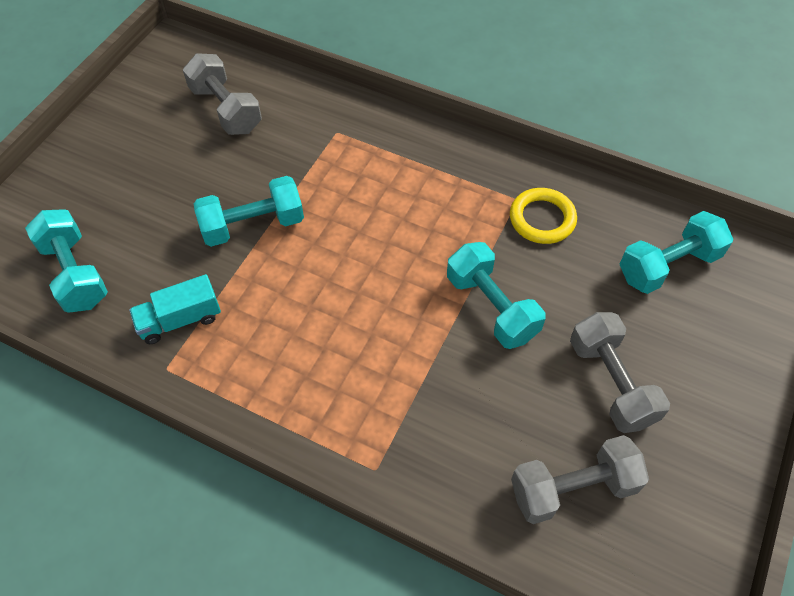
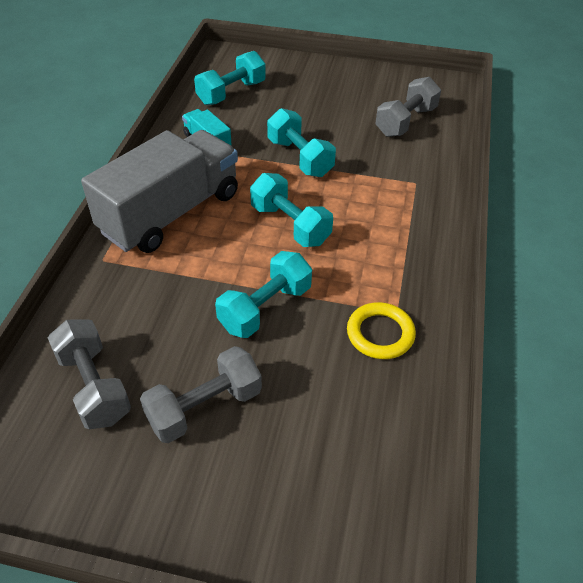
camera: 75 degrees right, 10 degrees down
turquoise dumbbell [619,211,733,294] -> turquoise dumbbell moved to [250,173,333,247]
none -> grey truck [81,130,238,253]

